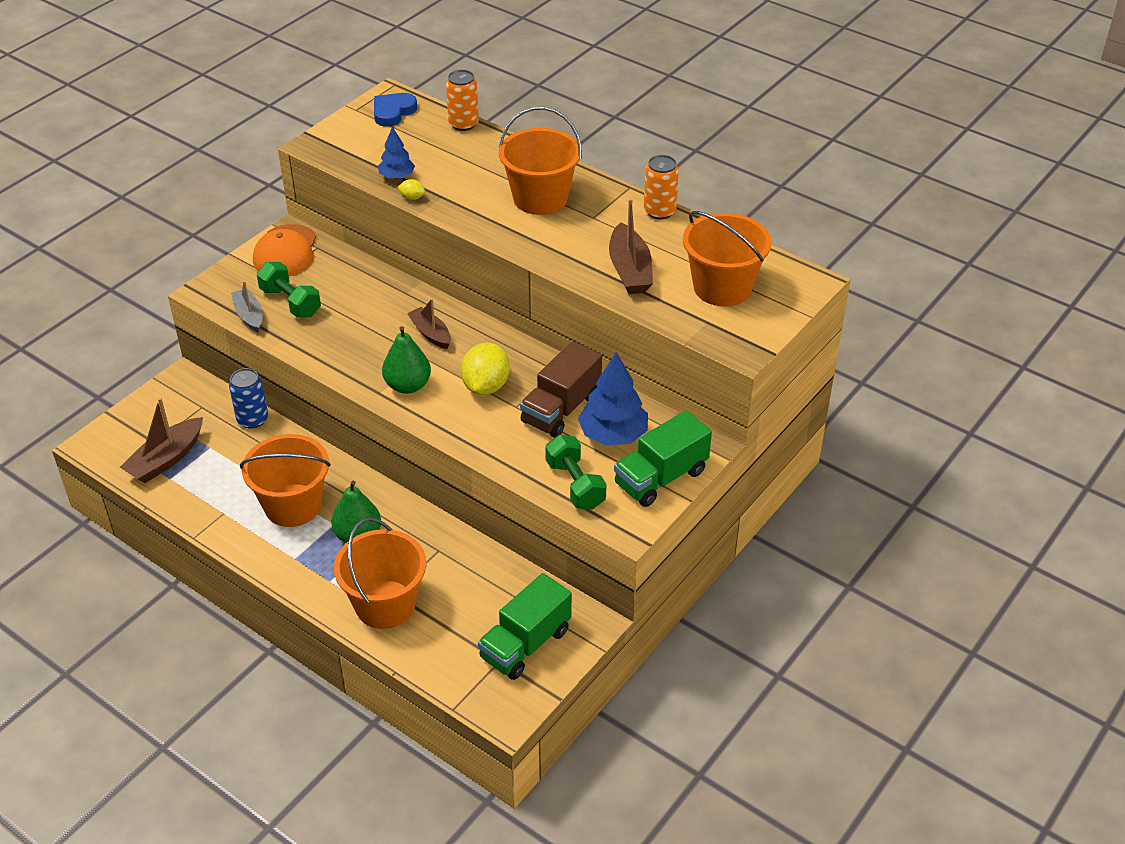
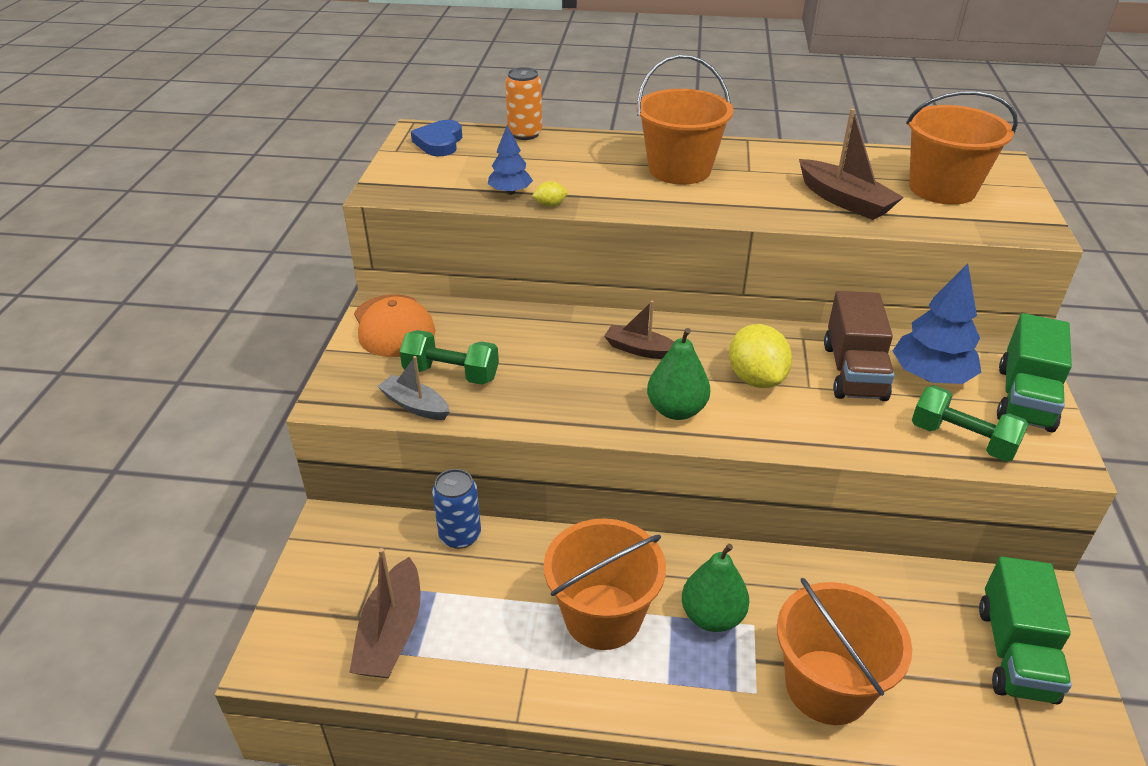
camera: 30 degrees left, 5 degrees down
orange can [644,155,679,220] -> none

